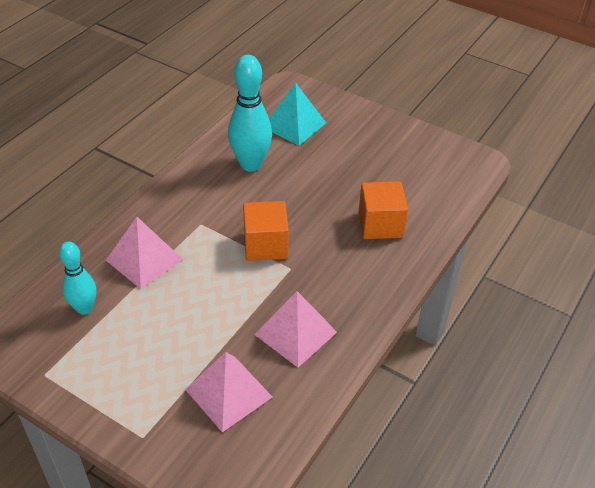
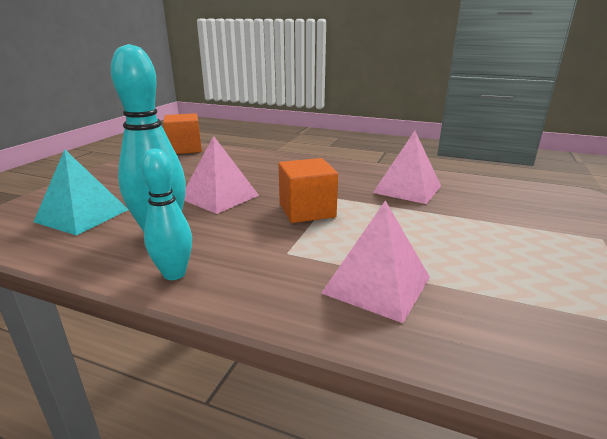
camera: 100 degrees left, 20 degrees down
turquoise bowling pin [59,242,96,315] -> turquoise bowling pin moved to [141,149,192,280]
pink pyramid [185,352,273,432] -> pink pyramid moved to [184,136,259,214]
orange cube [359,182,408,239] -> orange cube moved to [163,113,202,154]

